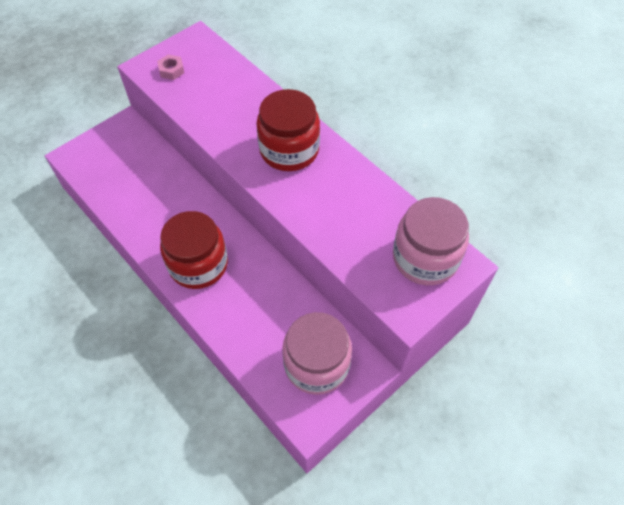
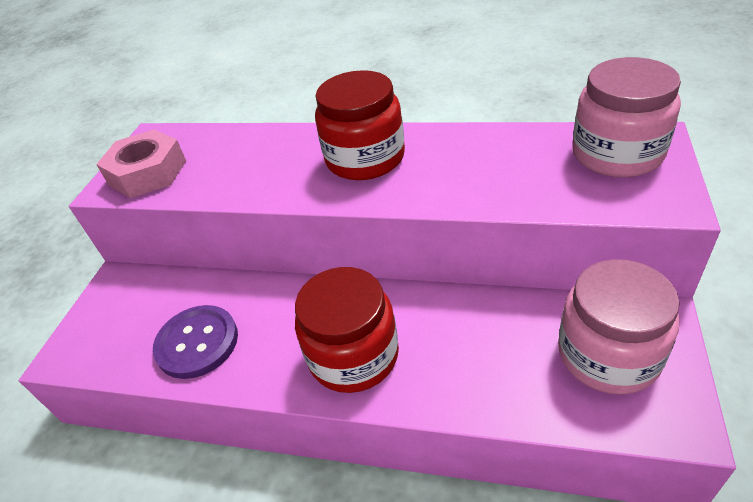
camera: 30 degrees left, 15 degrees down
pink nut [157,54,184,80] -> pink nut [96,130,186,198], size x2.05
none -> purple button [153,305,238,379]

